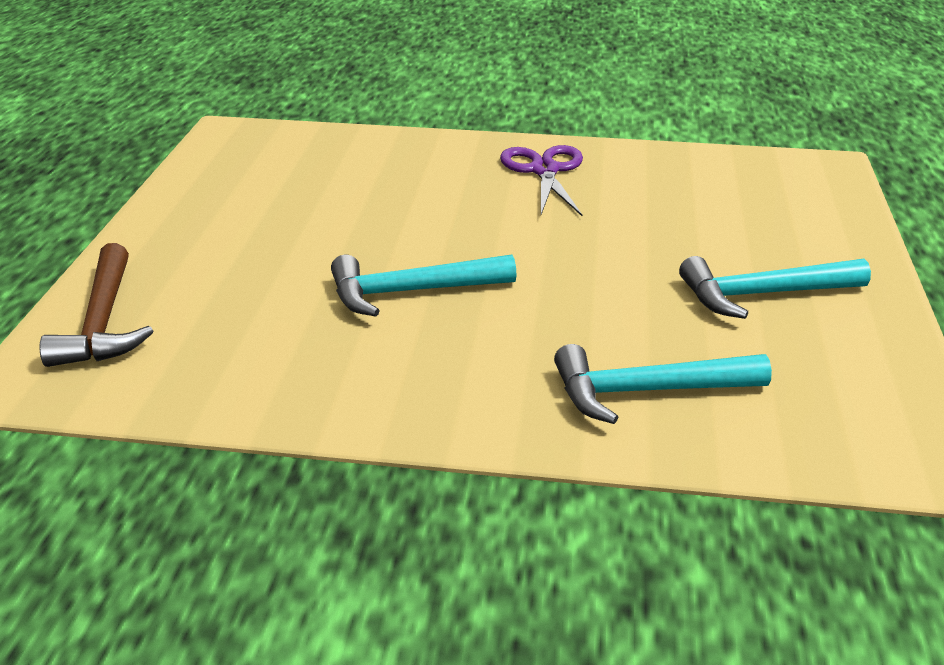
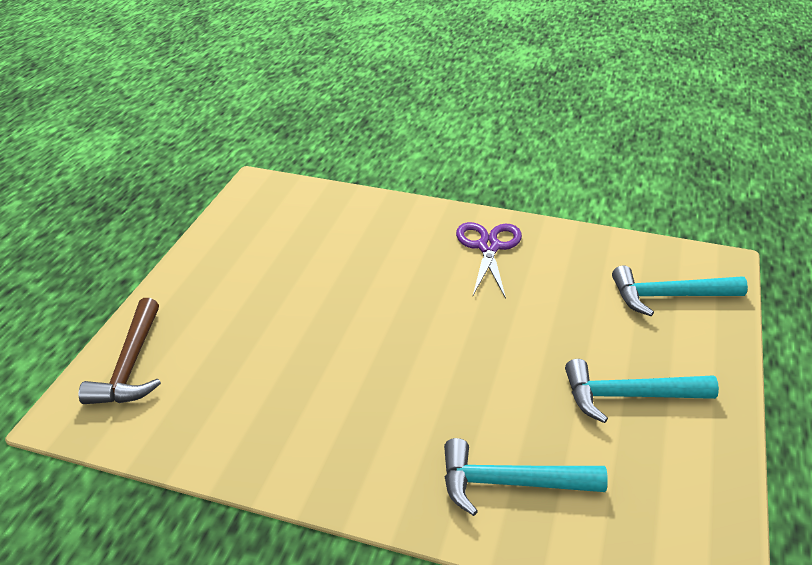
camera: 10 degrees right, 5 degrees up
turquoise hammer [331,254,517,317] -> turquoise hammer moved to [612,265,748,316]

